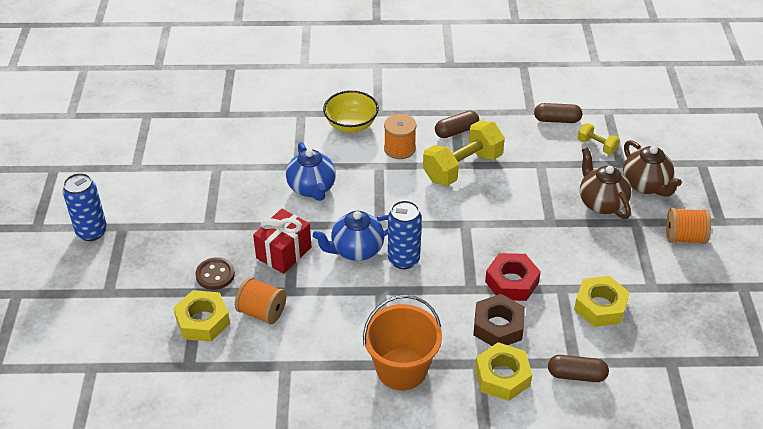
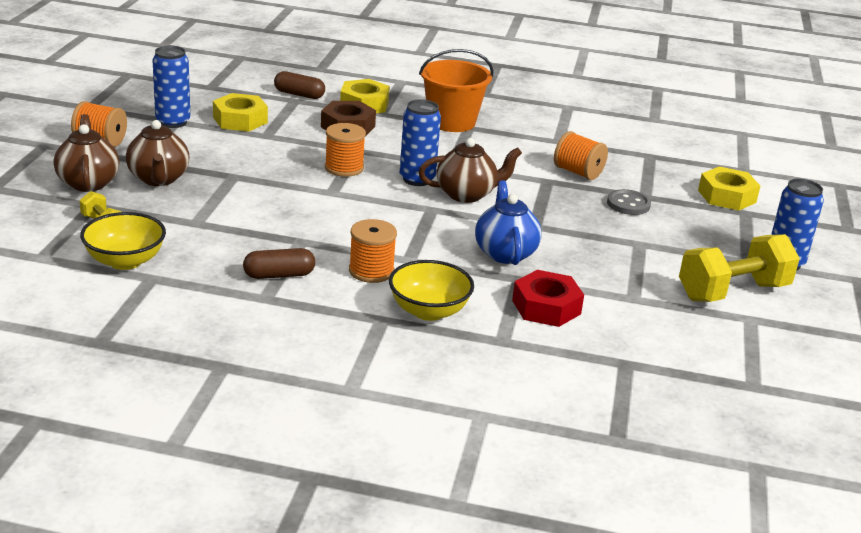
camera: 170 degrees left, 15 degrees down
yellow nut [173,290,230,342] -> yellow nut moved to [698,166,760,211]
brown button [195,257,235,290] -> grey button [607,189,651,215]
red gift [253,209,312,274] -> none
blue teapot [313,211,388,261] -> brown teapot [418,138,522,203]
yellow dumbbell [423,121,505,186] -> yellow dumbbell moved to [679,234,800,302]
red nut [485,253,541,301] -> red nut moved to [512,270,584,327]
brown capsule [534,103,582,123] -> yellow bowl [80,212,166,270]
none -> blue can [152,46,190,128]
none -> orange spool [325,123,366,177]

